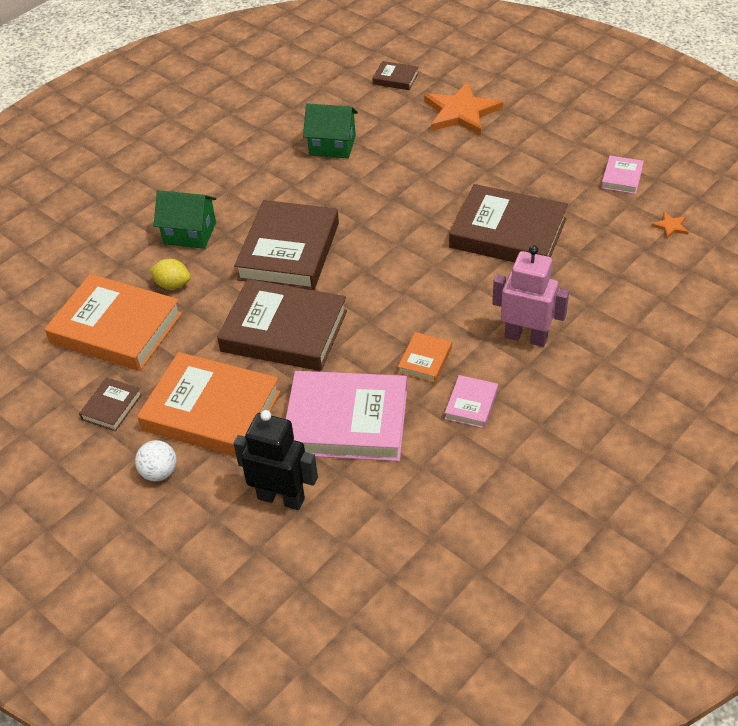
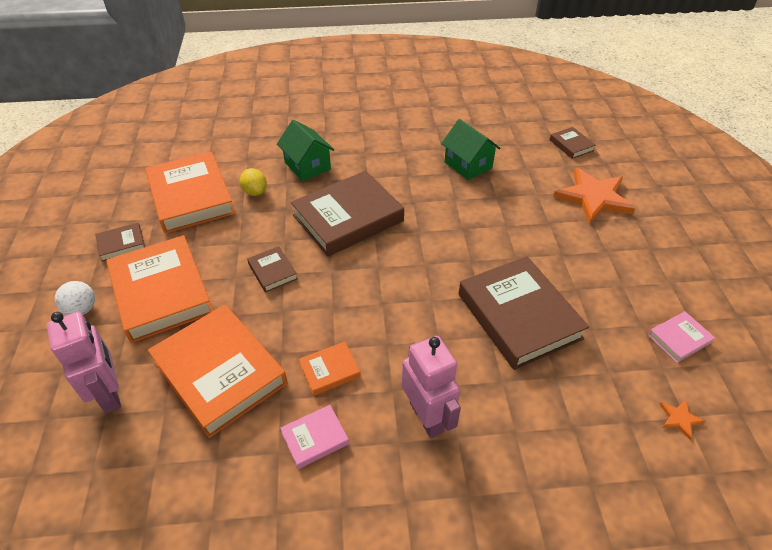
camera: 40 degrees right, 0 degrees up
brown book [217,279,347,371] -> brown book [247,246,298,293], size x0.45
black robot [233,410,318,510] -> pink robot [47,312,121,413]
pink book [286,371,407,461] -> orange book [148,305,288,438]

